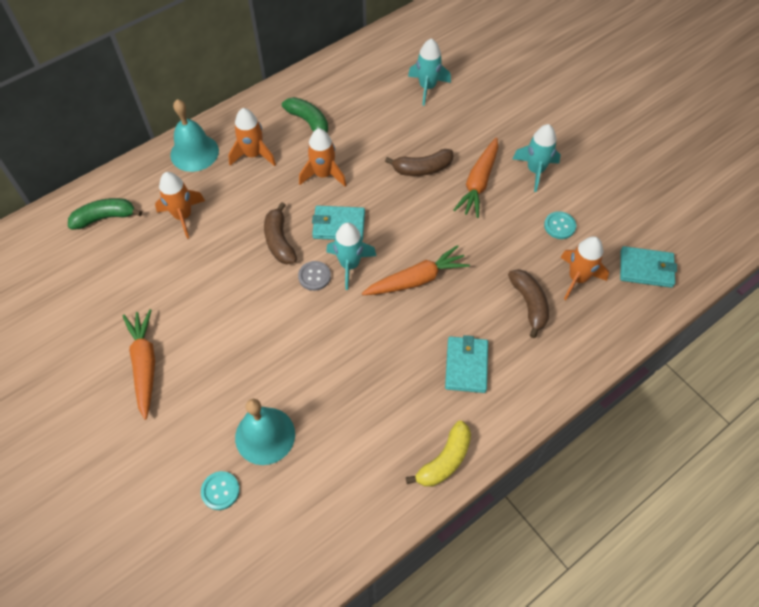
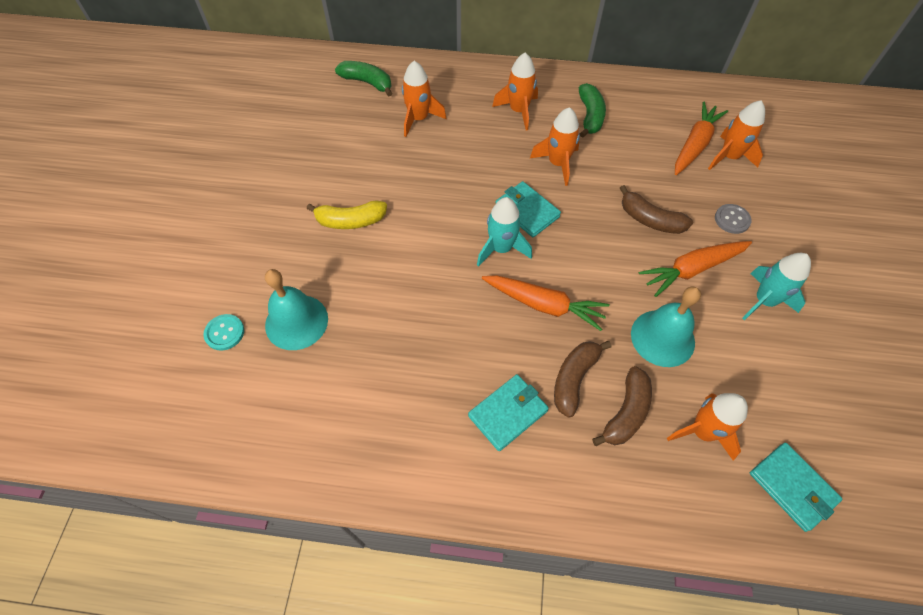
camera: 45 degrees right, 0 degrees up
orange carrot [123,309,155,420] -> orange carrot moved to [675,101,728,175]
turquoise bell [170,99,219,172] -> turquoise bell moved to [631,287,701,367]
brown banana [264,202,297,264] -> brown banana moved to [554,341,611,418]
grey button [298,261,331,291] -> grey button moved to [715,204,752,234]
yellow banana [406,420,471,487] -> yellow banana moved to [307,200,387,229]
turquoise rocket [408,38,451,106] -> orange rocket [708,100,765,170]
turquoise button [544,211,576,239] -> none

